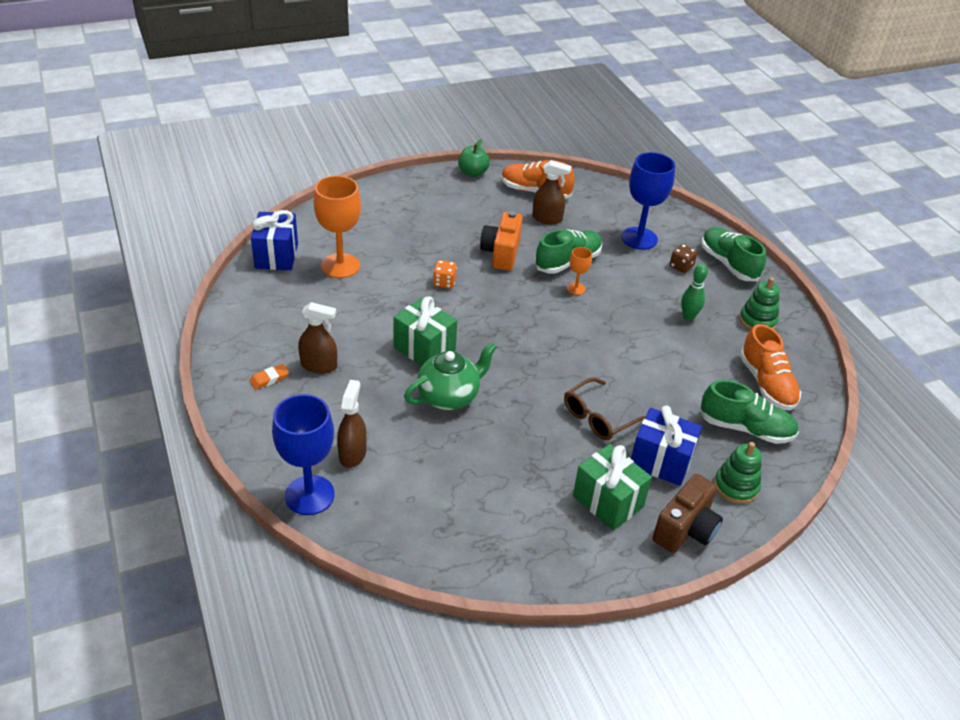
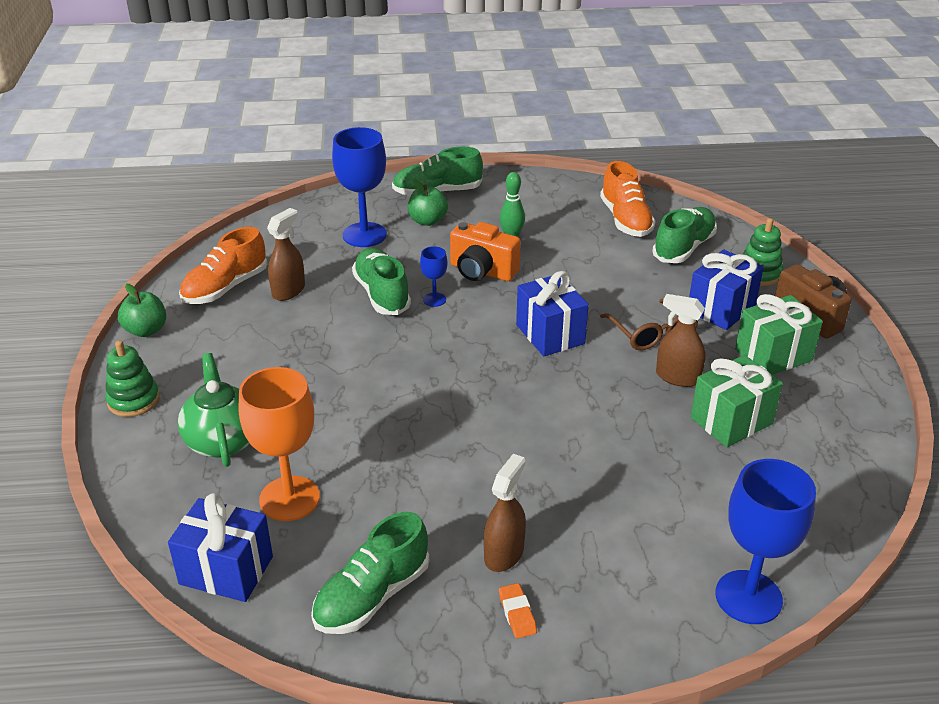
camera: 70 degrees left, 5 degrees down
brown spray bottle [337,380,367,468] -> brown spray bottle moved to [656,294,706,387]
green gift [393,296,457,366] -> green gift moved to [691,355,783,447]
green teapot [404,342,497,410] -> green teapot moved to [178,353,250,467]
orange dice [433,260,457,288] -> none
orange camera [480,211,523,271] -> orange camera moved to [450,222,521,281]
orange goblet [567,247,592,295] -> blue goblet [420,246,447,307]
brown dice [670,244,697,273] -> green apple [408,179,448,226]
green stacking toy [739,277,780,330] -> green stacking toy moved to [105,340,160,417]
orange shoe [740,324,801,411] -> orange shoe turned 75 degrees clockwise [600,161,655,237]
none -> green shoe [311,512,429,634]
none -> blue gift [516,271,589,356]

